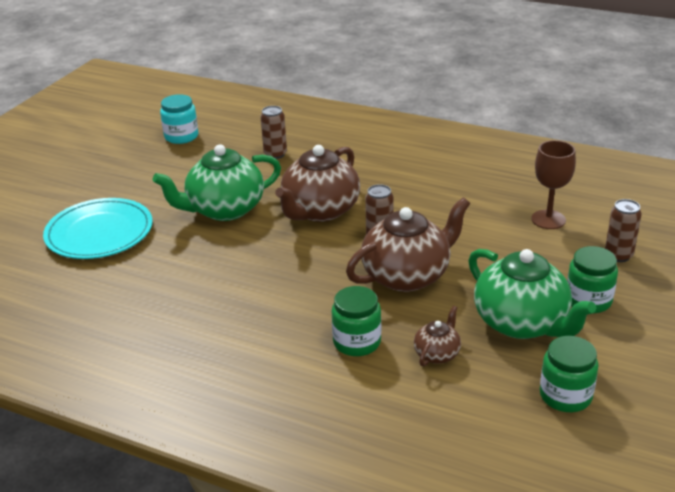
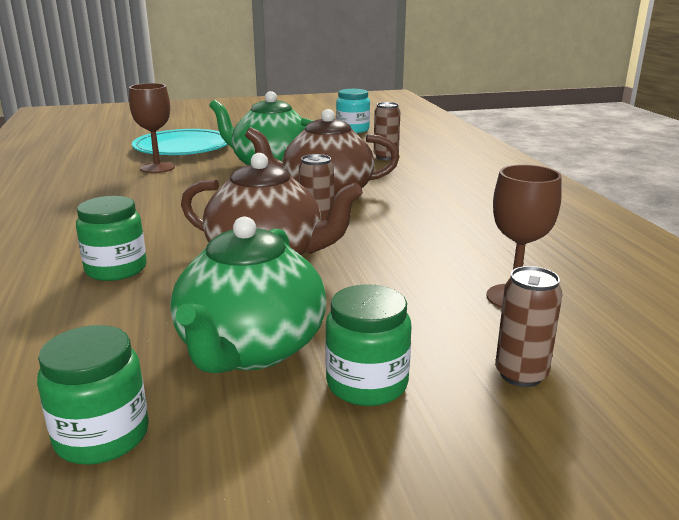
camera: 50 degrees right, 10 degrees down
brown teapot [414,306,461,367] -> none
none -> brown goblet [129,83,175,173]

